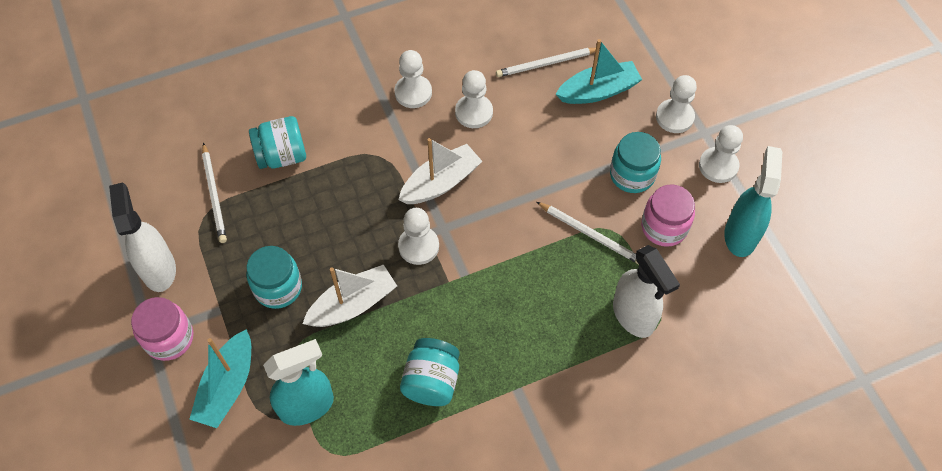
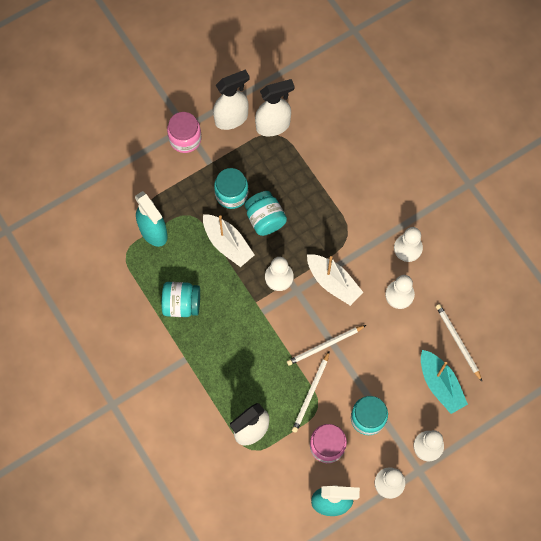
camera: 80 degrees right, 10 degrees up
turquoise boat [189,329,251,428] -> none
white pencil [202,142,227,243] -> white pencil moved to [287,325,366,366]
turquoise jar [249,116,306,169] -> turquoise jar moved to [245,191,287,236]
none -> white spray bottle [255,79,295,136]

